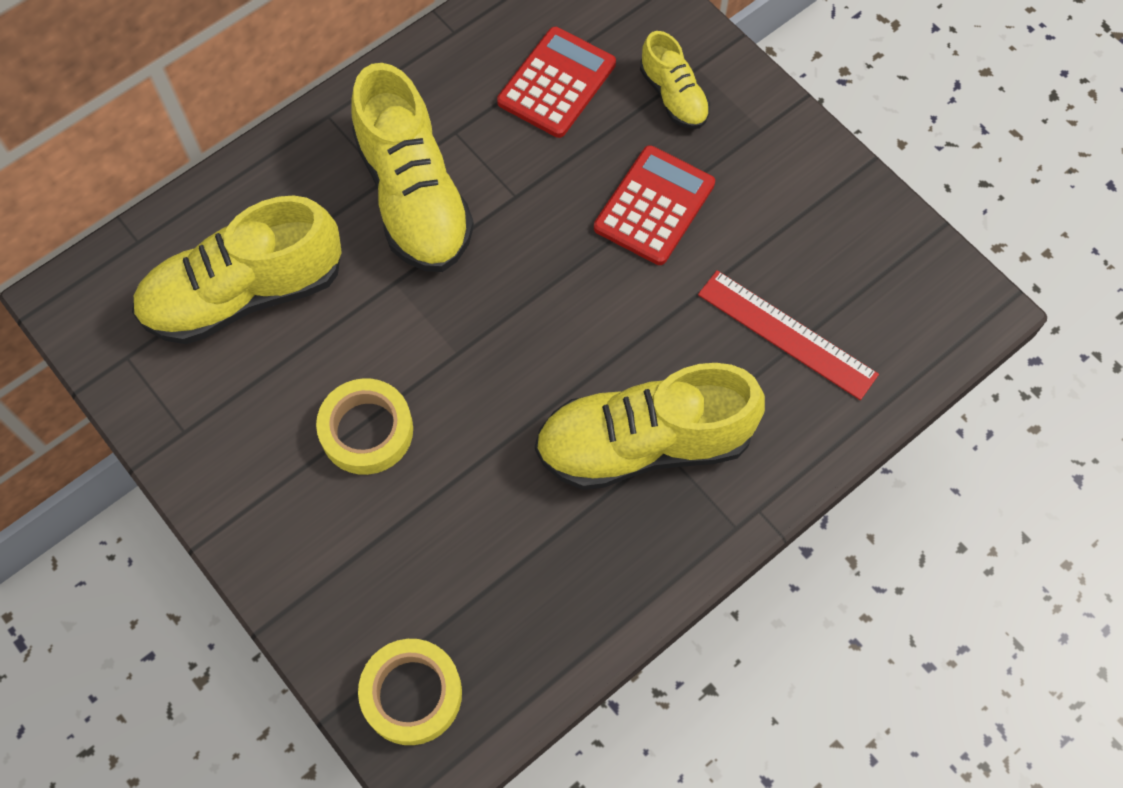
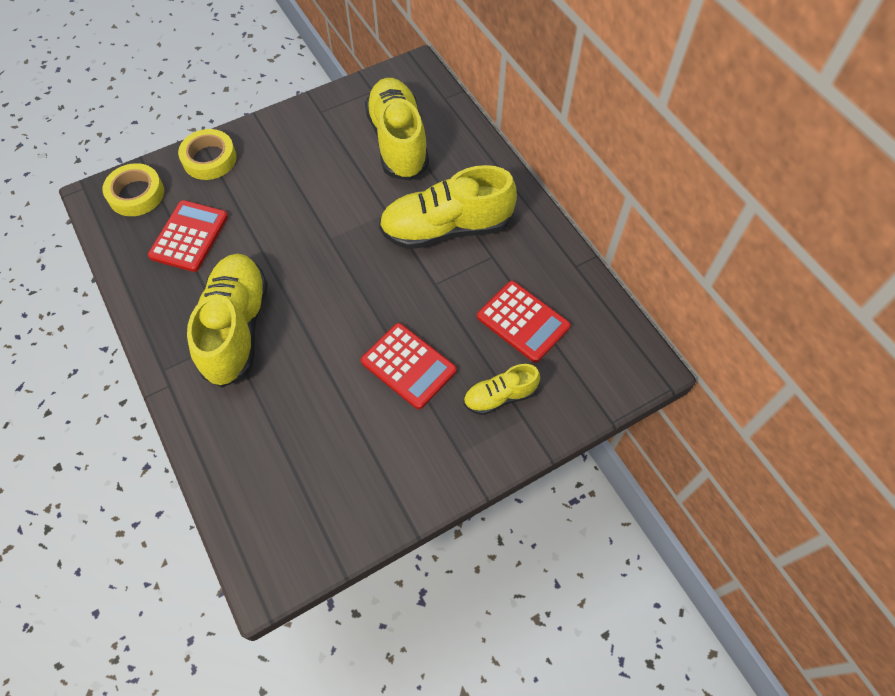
camera: 100 degrees right, 5 degrees down
yellow tape [316,378,413,475] -> yellow tape moved to [178,129,237,180]
red ruler [698,270,879,400] -> none
none -> red calculator [148,200,228,272]

